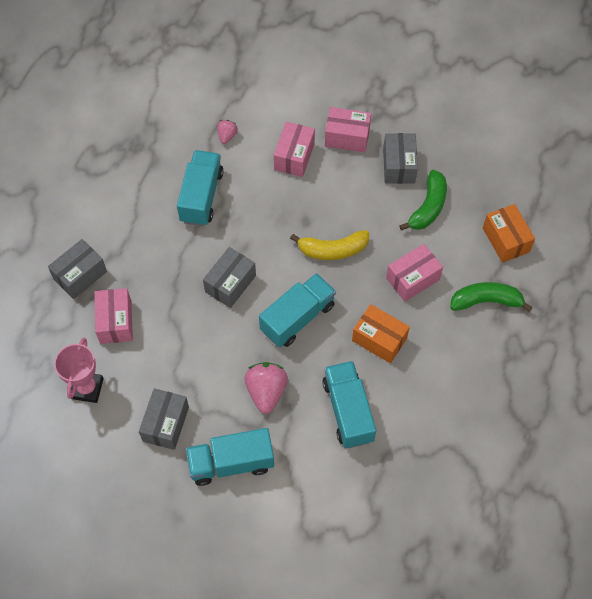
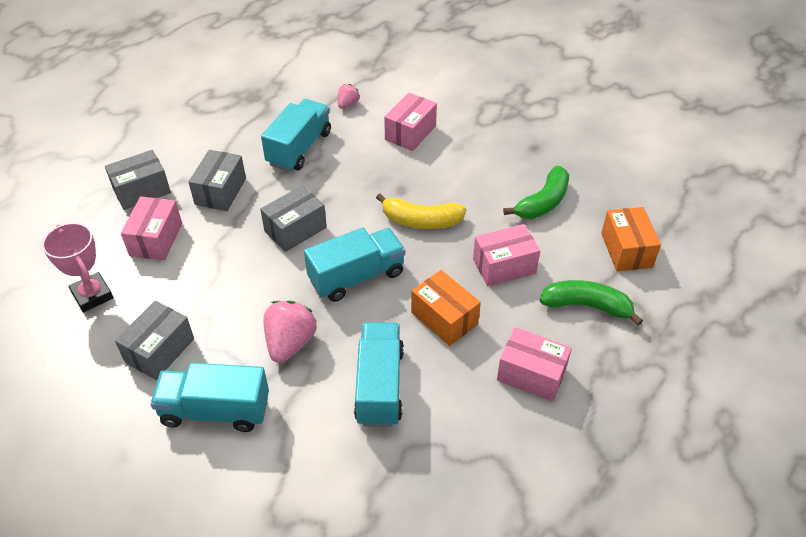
camera: 15 degrees right, 15 degrees down
pink trophy [54,337,104,403] -> pink trophy turned 60 degrees counterclockwise [42,223,114,313]
pink box [325,107,371,152] -> pink box moved to [497,327,572,402]
grey box [383,133,418,184] -> grey box moved to [189,150,246,211]

